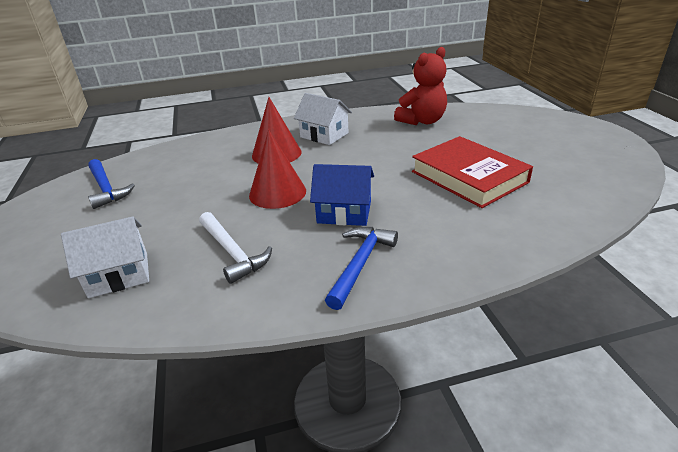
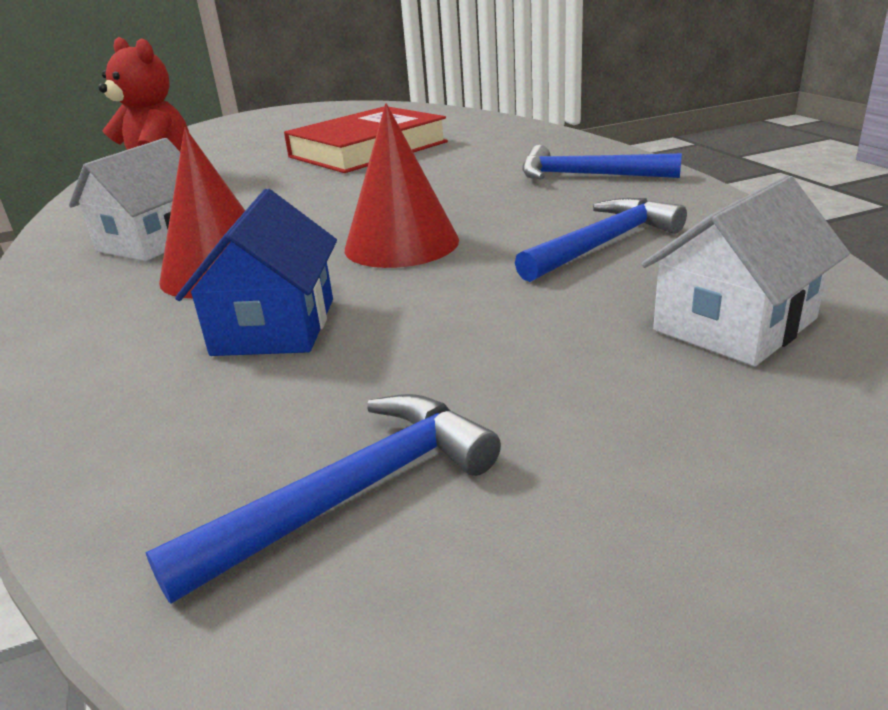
camera: 95 degrees left, 5 degrees down
white house [61,216,149,298] -> white house turned 75 degrees clockwise [641,175,850,366]
white hammer [199,212,272,284] -> blue hammer [515,198,687,282]
blue house [310,164,374,226] -> blue house moved to [175,189,337,356]

